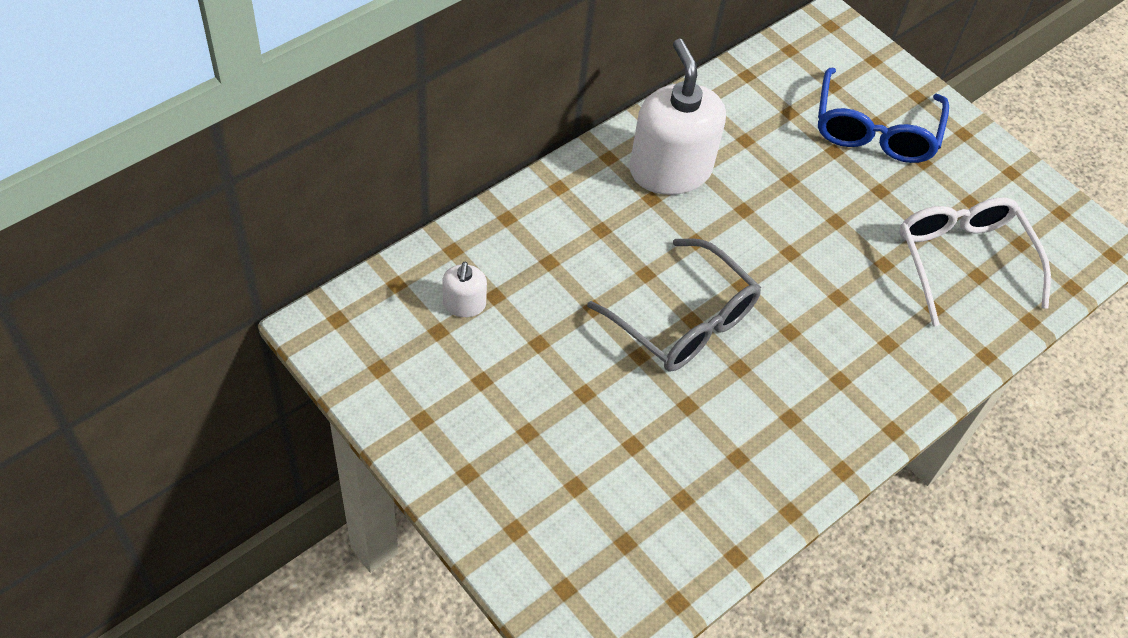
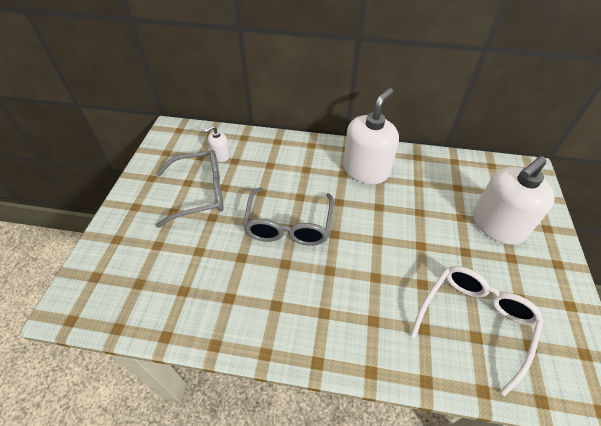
camera: 55 degrees right, 5 degrees down
blue glasses [818,67,949,163] -> white soap dispenser [473,156,555,245]
none -> grey glasses [156,150,224,228]

